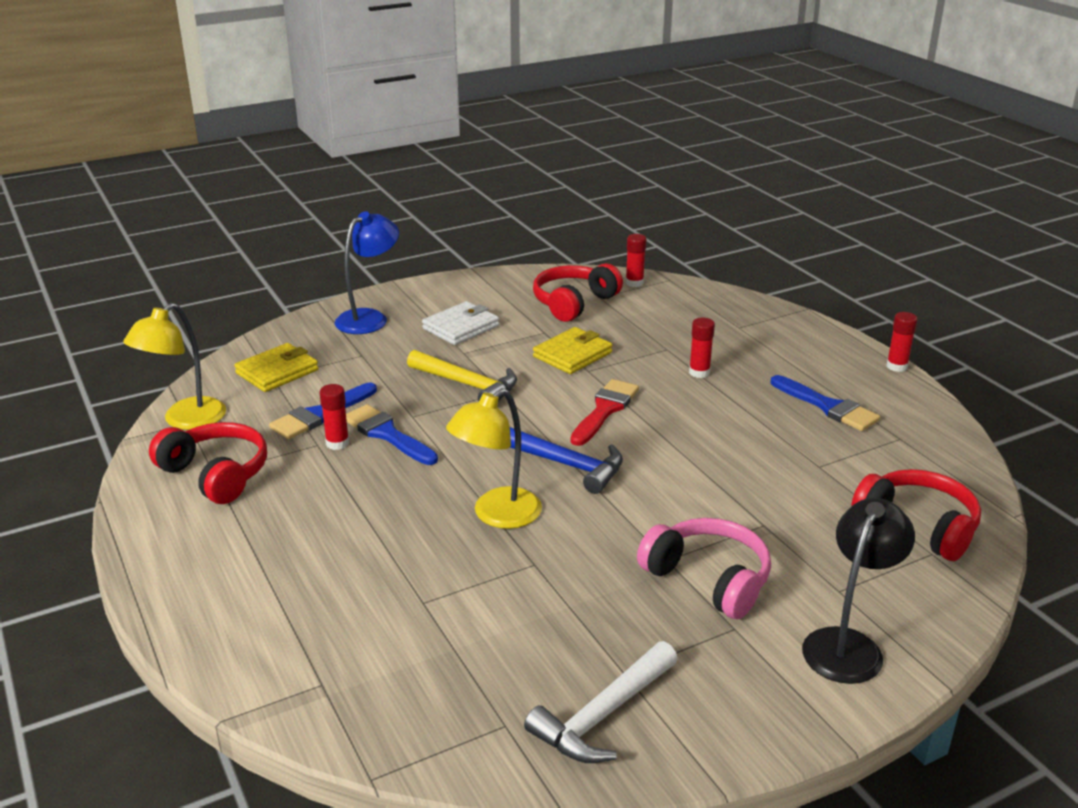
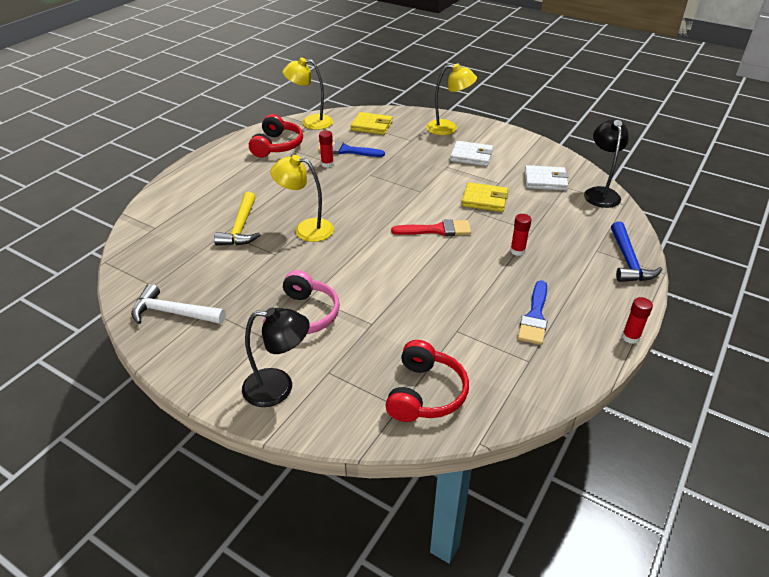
camera: 60 degrees right, 10 degrees up
blue lamp [335,211,399,334] -> yellow lamp [426,63,477,135]
blue brush [346,404,438,465] -> none
yellow hammer [407,350,517,401] -> yellow hammer moved to [214,192,260,246]
blue hammer [510,427,623,494] -> blue hammer moved to [611,222,662,282]
red headphones [533,263,623,322] -> white wallet [524,165,569,191]
red glue stick [626,234,646,287] -> black lamp [584,120,629,208]

